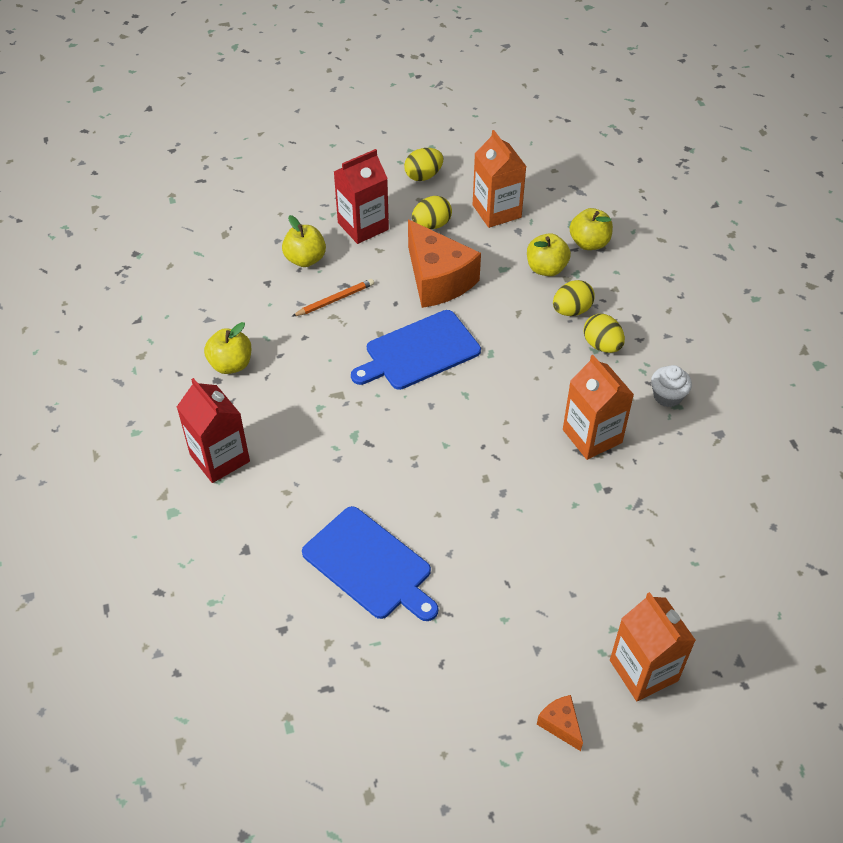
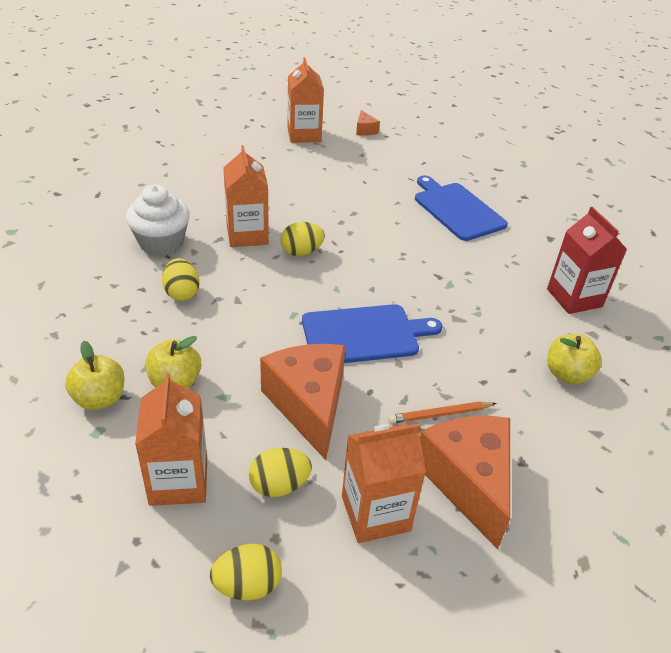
camera: 165 degrees left, 10 degrees down
yellow apple [282,215,326,267] -> orange cheese [420,416,510,549]
red carton [334,149,389,244] -> orange carton [342,423,426,543]
yellow egg [553,280,595,316] -> yellow egg moved to [280,222,325,256]
white cupcake [651,365,692,407] -> white cupcake [126,185,190,256], size x1.65

